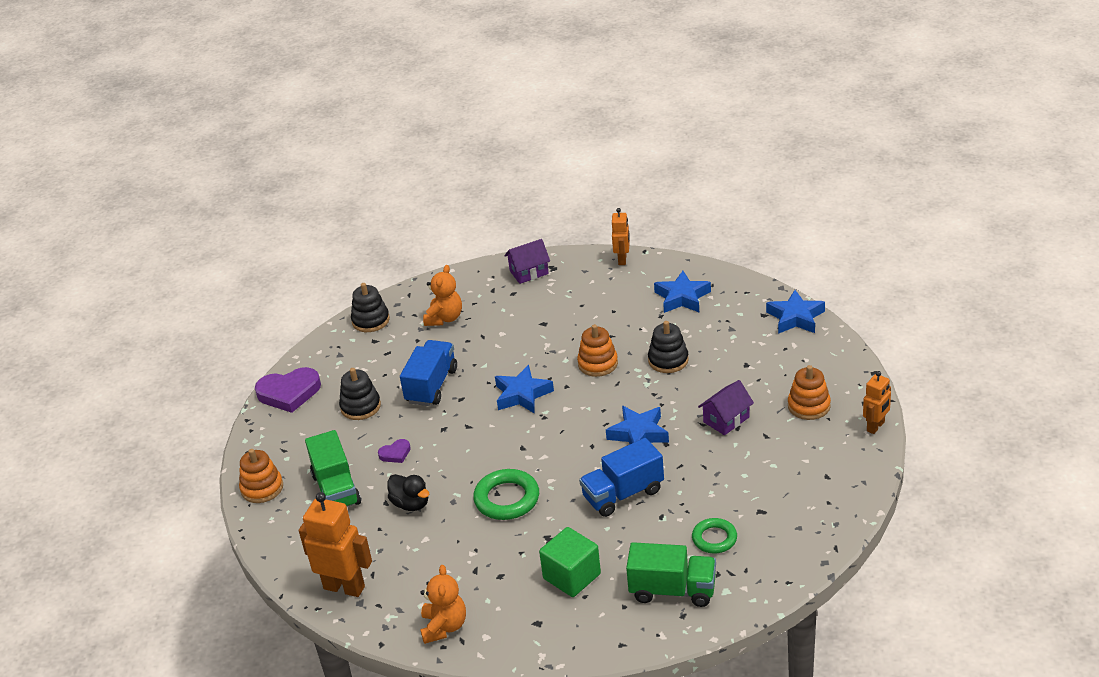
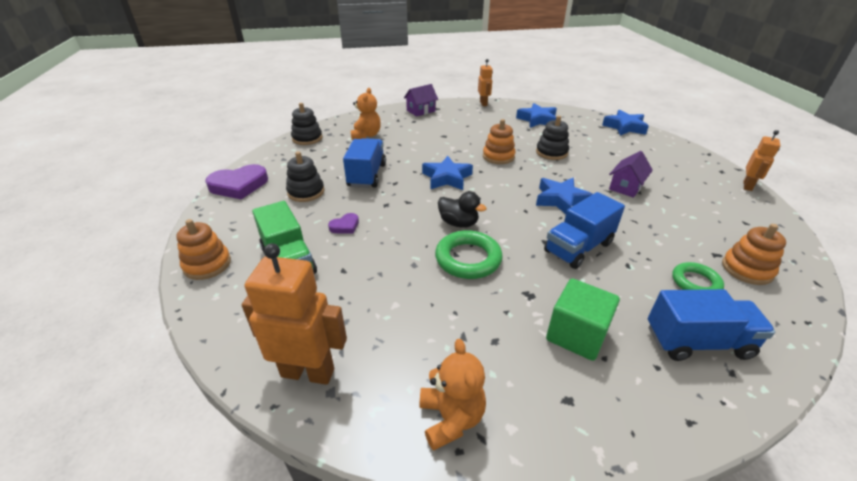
camera: 15 degrees left, 0 degrees up
black duck [387,474,429,511] -> black duck moved to [438,192,487,228]
green truck [626,542,716,607] -> blue truck [648,289,775,361]
orange stacking toy [788,365,831,420] -> orange stacking toy moved to [722,224,786,285]

